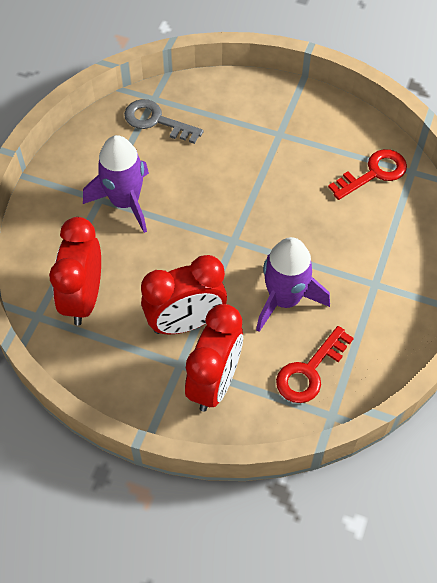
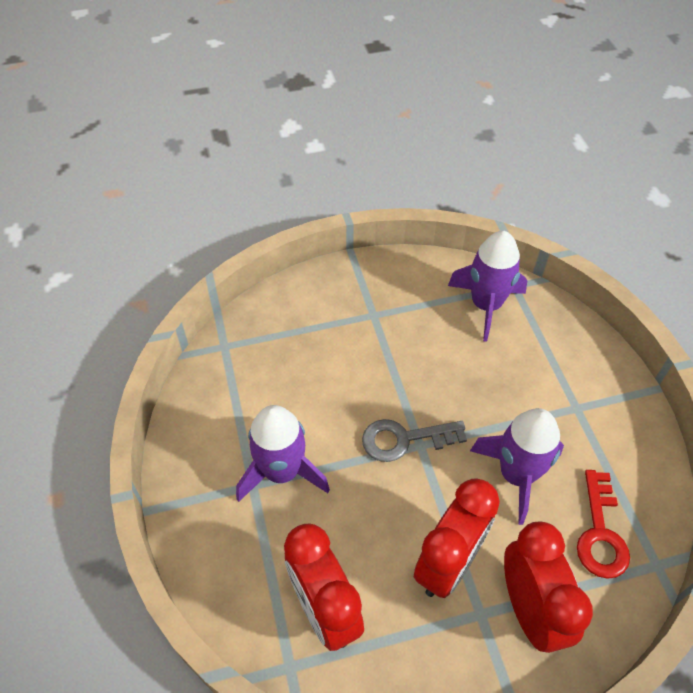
camera: 35 degrees left, 5 degrees down
grey key [124,99,204,144] -> grey key moved to [362,419,467,462]
red key [328,149,407,200] -> purple rocket [448,231,527,342]

